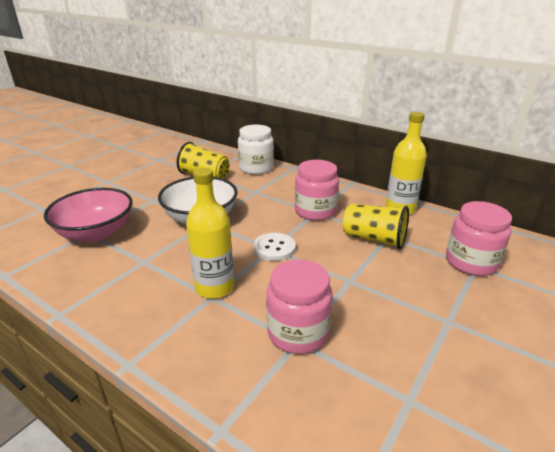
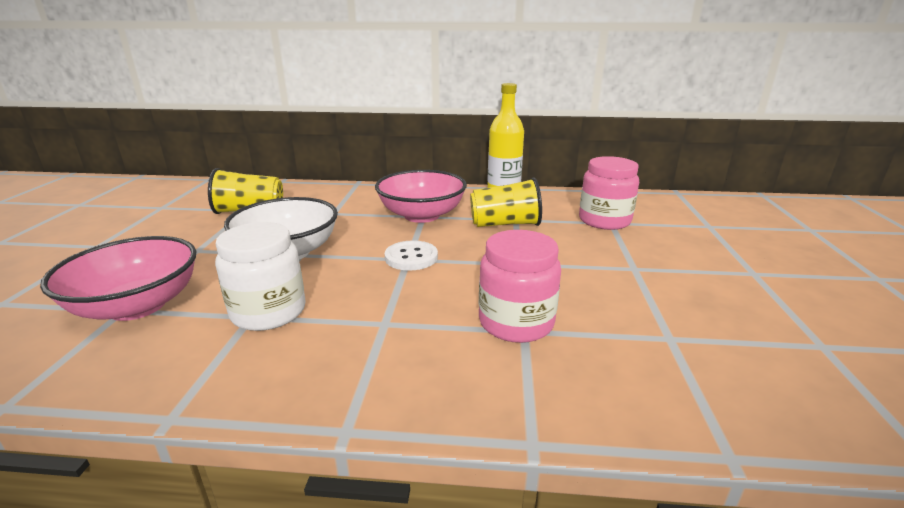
camera: 30 degrees left, 5 degrees down
yellow bottle [186,168,234,299] -> none
white jar [238,124,274,175] -> white jar moved to [215,222,306,331]
pink jar [295,160,339,221] -> pink bowl [375,170,467,223]

